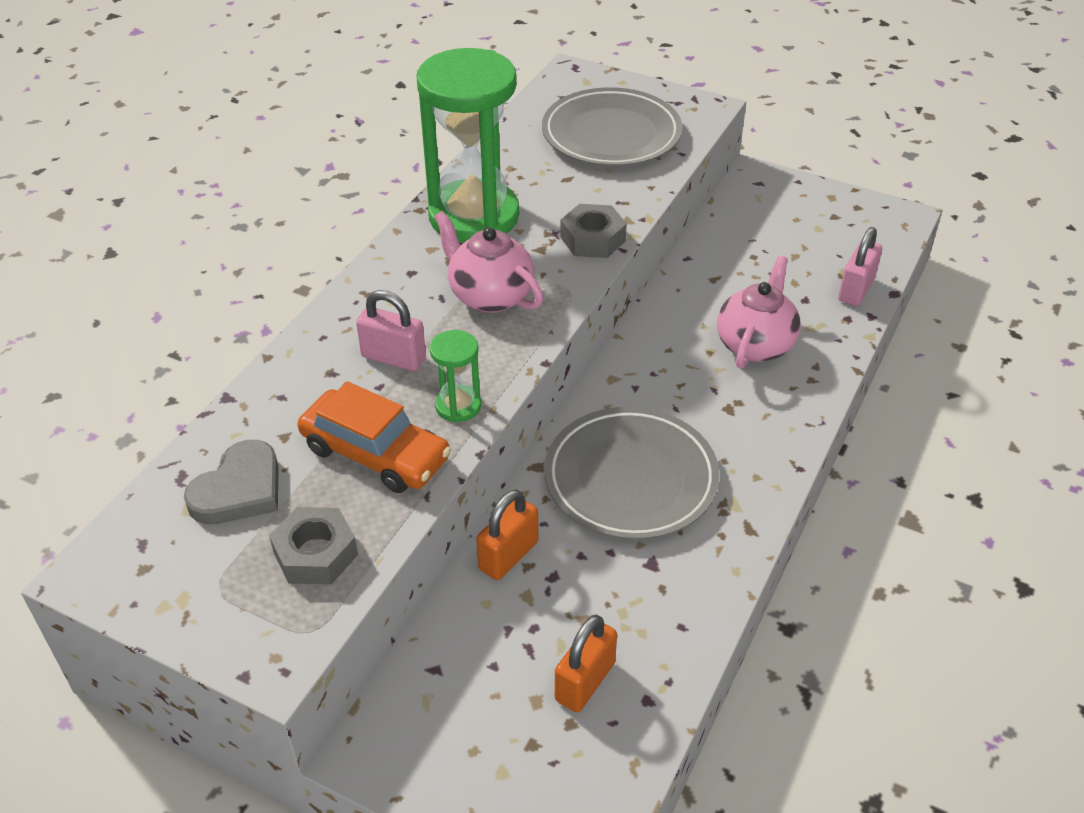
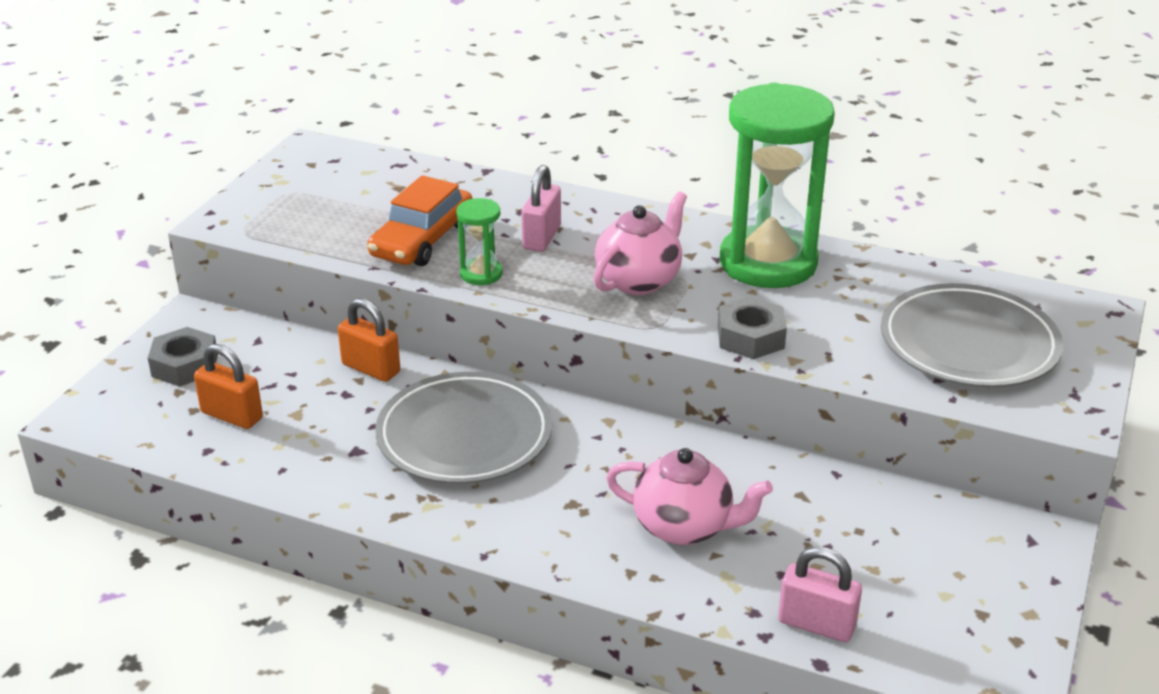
camera: 85 degrees right, 10 degrees down
grey heart [184,440,279,524] -> none
grey nut [269,507,358,584] -> grey nut moved to [148,327,218,387]

